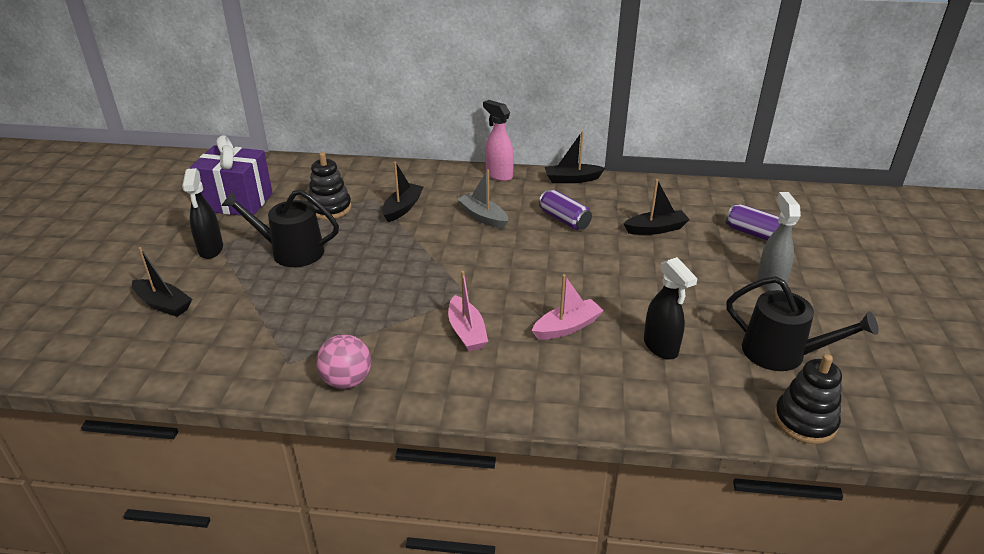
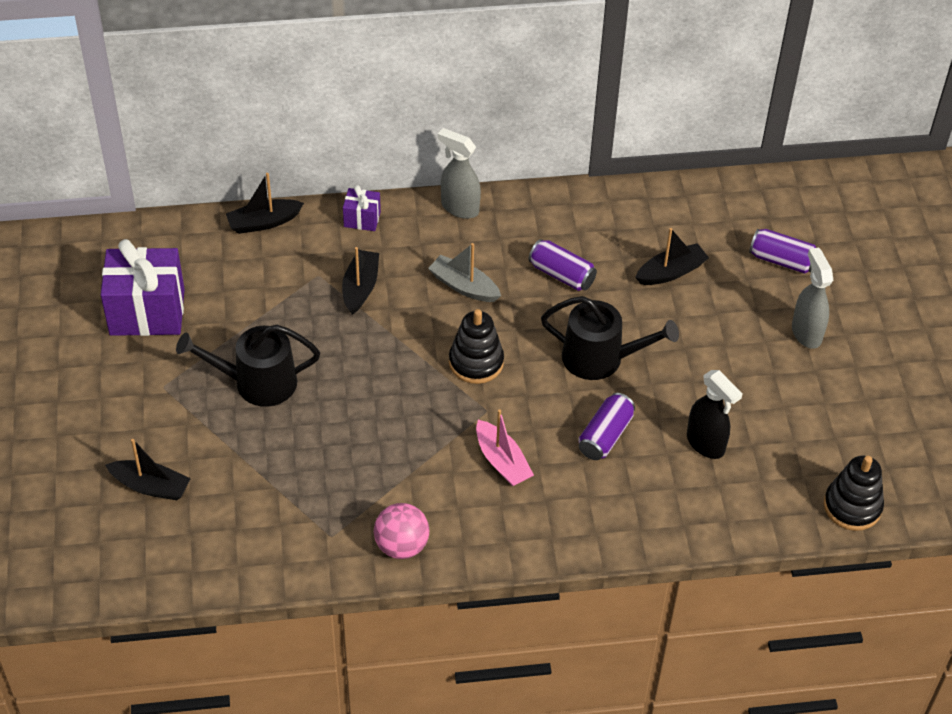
camera: 15 degrees left, 15 degrees up
black spray bottle [182,168,223,259] -> none
black stacking toy [308,152,352,220] -> black stacking toy moved to [449,309,504,384]
pink spray bottle [483,100,514,181] -> grey spray bottle [438,128,481,219]
pink boat [532,274,604,340] -> purple can [578,393,635,460]
black boat [545,131,605,183] -> black boat moved to [226,173,304,234]
black watering can [726,276,879,371] -> black watering can moved to [541,296,679,380]
none -> purple gift [343,185,381,231]

